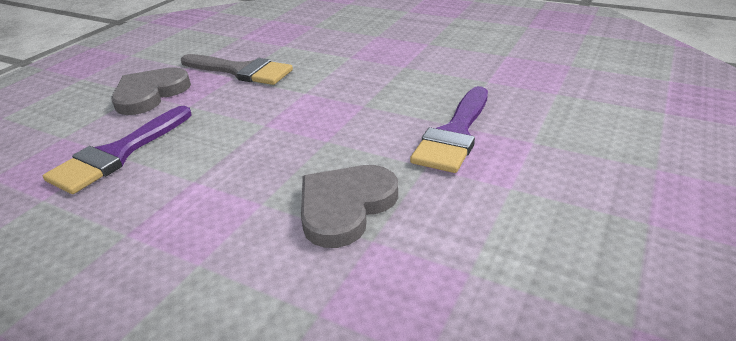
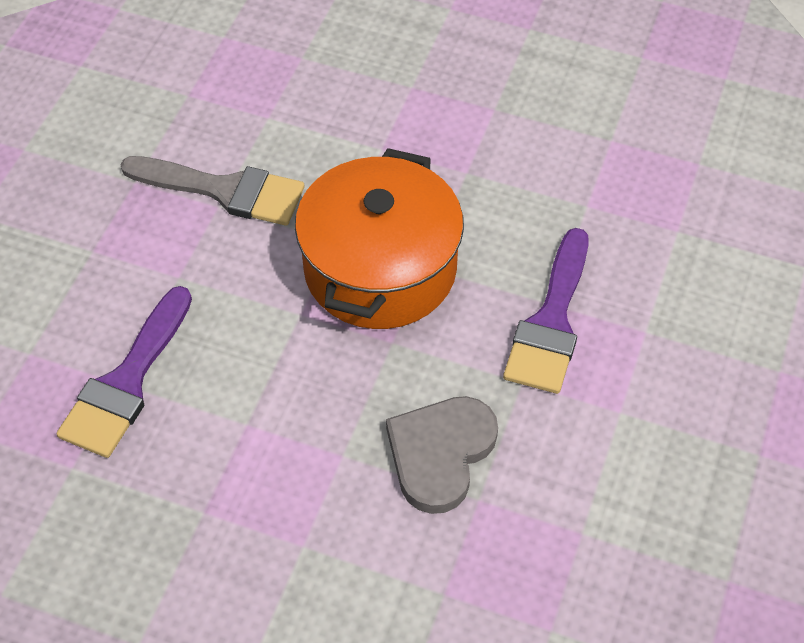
camera: 10 degrees left, 20 degrees up
grey heart [111,67,191,115] -> none
none -> orange pot [295,148,464,329]

